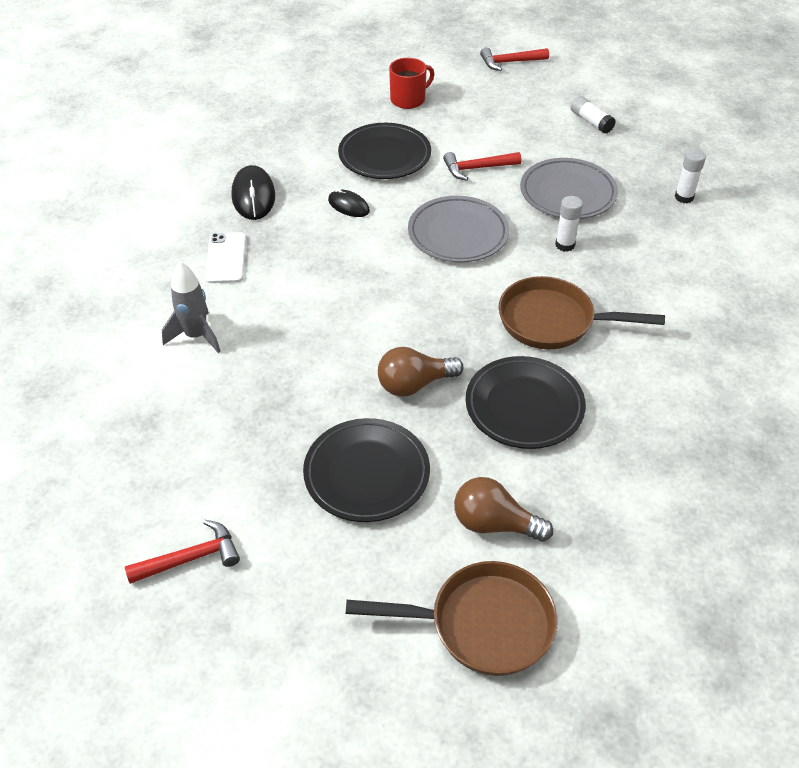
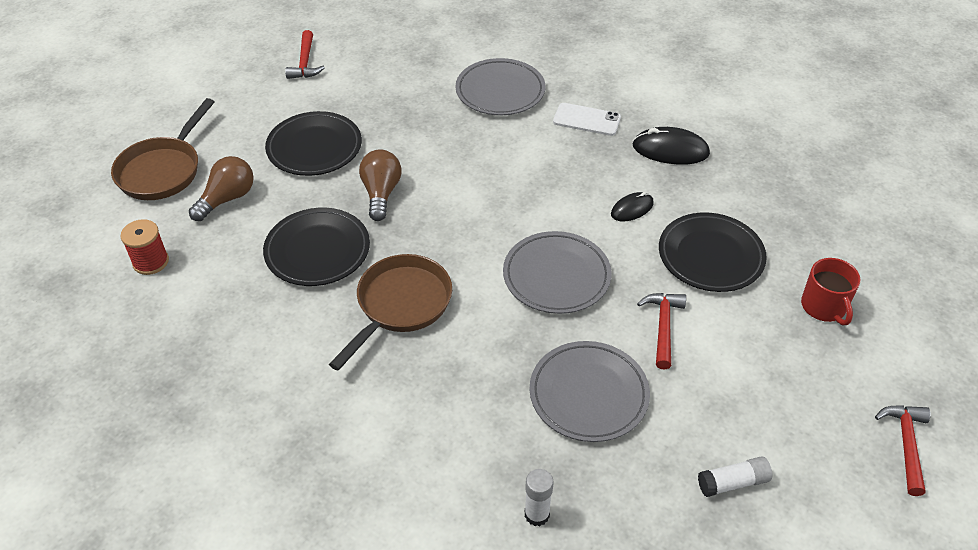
camera: 110 degrees right, 0 degrees up
grey rocket [162,262,221,353] -> grey plate [455,58,545,115]
white glue stick [555,196,583,252] -> none
none -> red spool [120,219,169,275]

